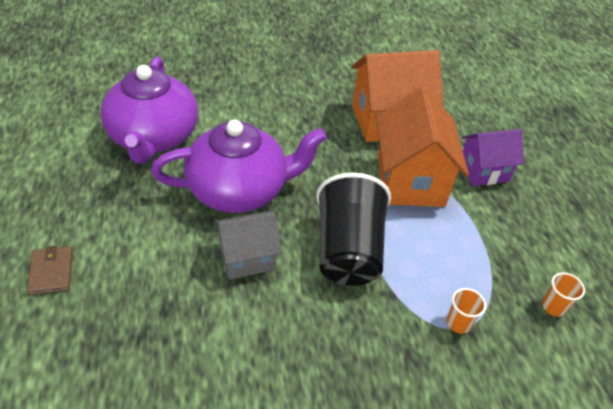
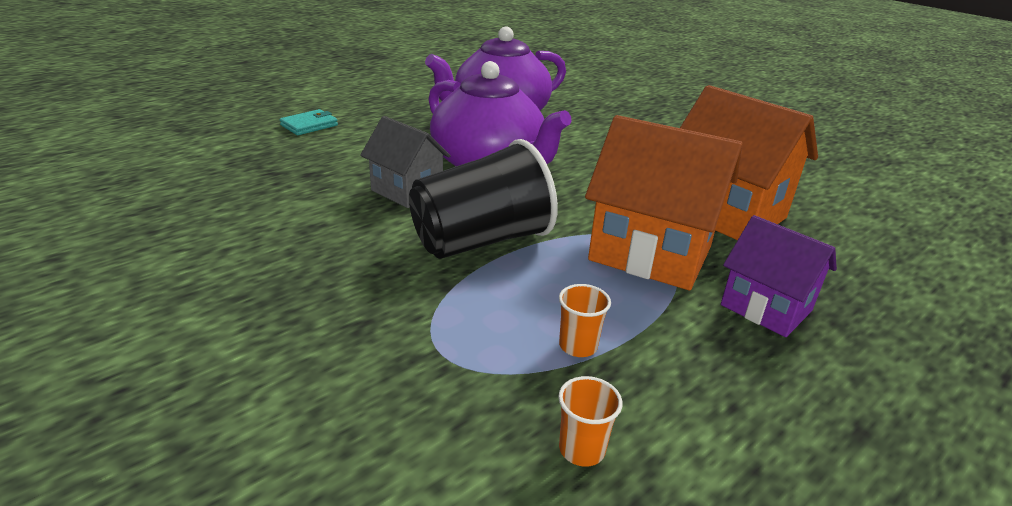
camera: 60 degrees right, 15 degrees down
brown wallet [27,245,73,295] -> turquoise wallet [280,109,338,135]
orange house [376,86,469,207] -> orange house turned 60 degrees clockwise [585,115,743,290]
orange cup [447,288,486,334] -> orange cup moved to [559,284,611,357]

